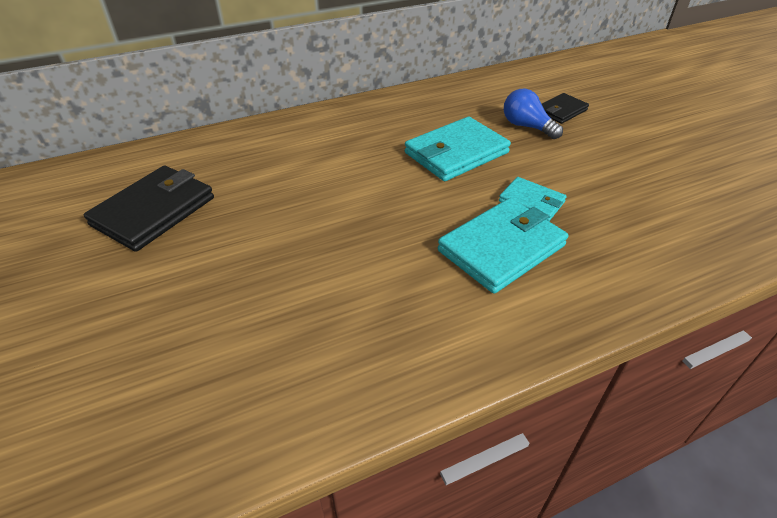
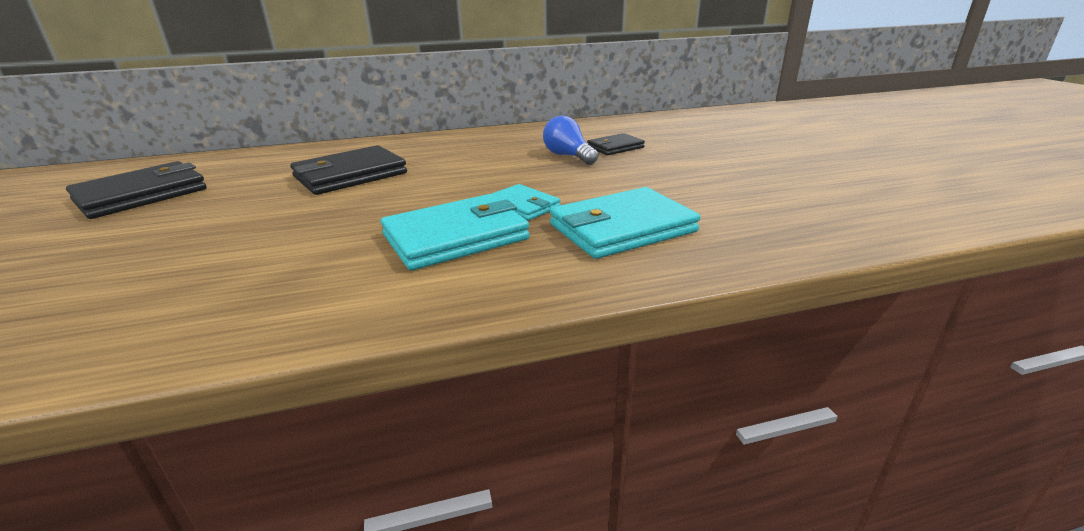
camera: 10 degrees right, 15 degrees down
turquoise wallet [405,117,511,181] -> turquoise wallet moved to [550,187,700,259]
none -> black wallet [290,145,407,195]

